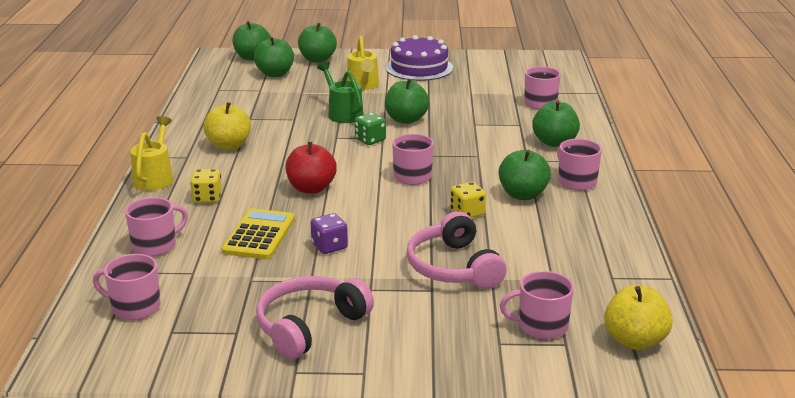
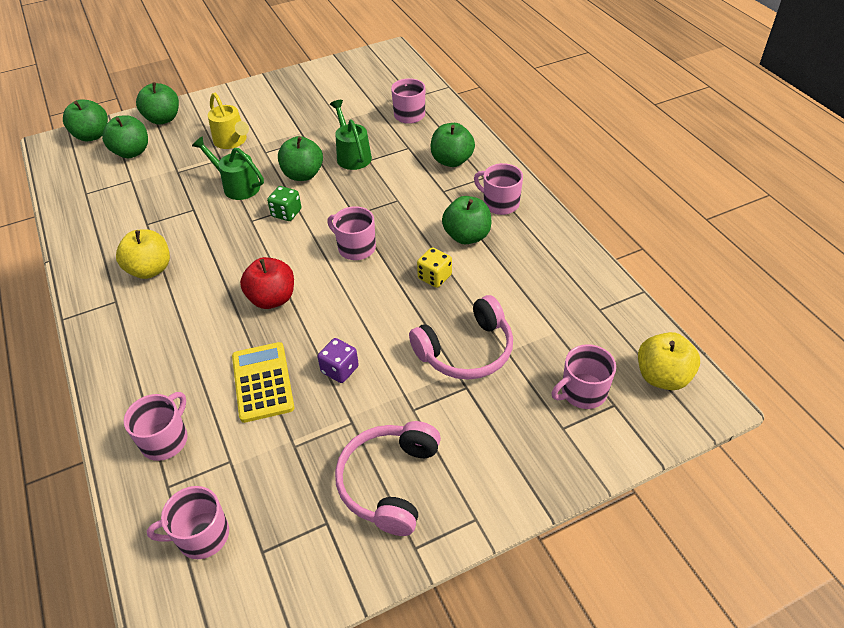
camera: 25 degrees left, 20 degrees up
yellow watering can [131,116,174,191] -> none
yellow dice [190,169,222,203] -> none
purple cake [386,35,453,81] -> none
pink headphones [407,211,507,289] -> pink headphones turned 75 degrees counterclockwise [409,295,513,380]
none -> green watering can [330,100,372,170]

